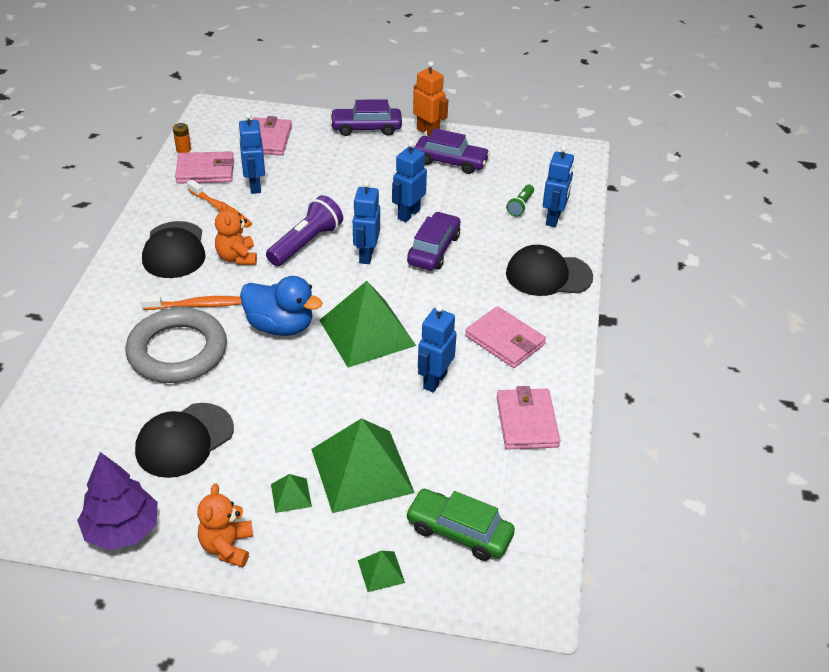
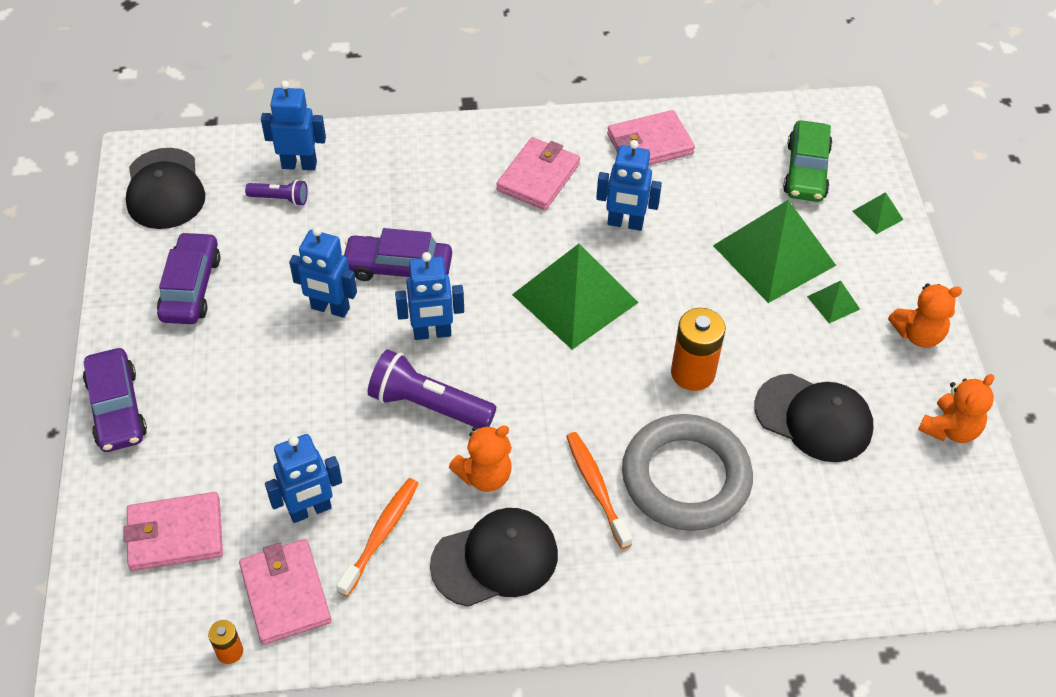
camera: 105 degrees left, 10 degrees up
purple tree [77,452,158,550] -> orange teddy bear [918,374,994,443]
blue duck [240,276,323,336] -> none
orange robot [413,61,448,136] -> none
green flashlight [506,185,534,217] -> purple flashlight [245,180,308,206]
black cap [506,245,593,296] -> black cap moved to [126,148,205,229]
none -> orange battery [671,308,726,391]

